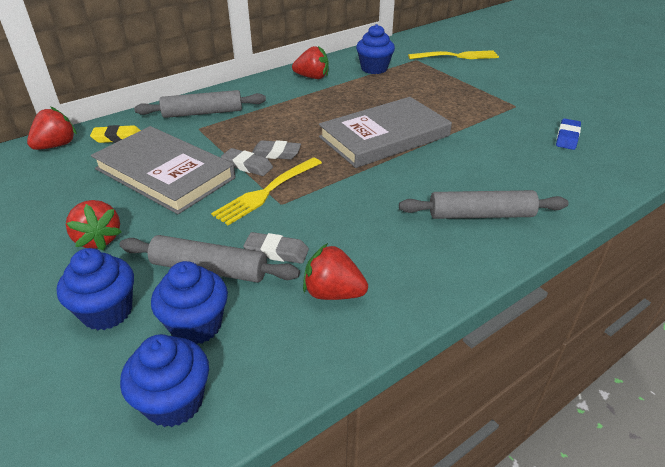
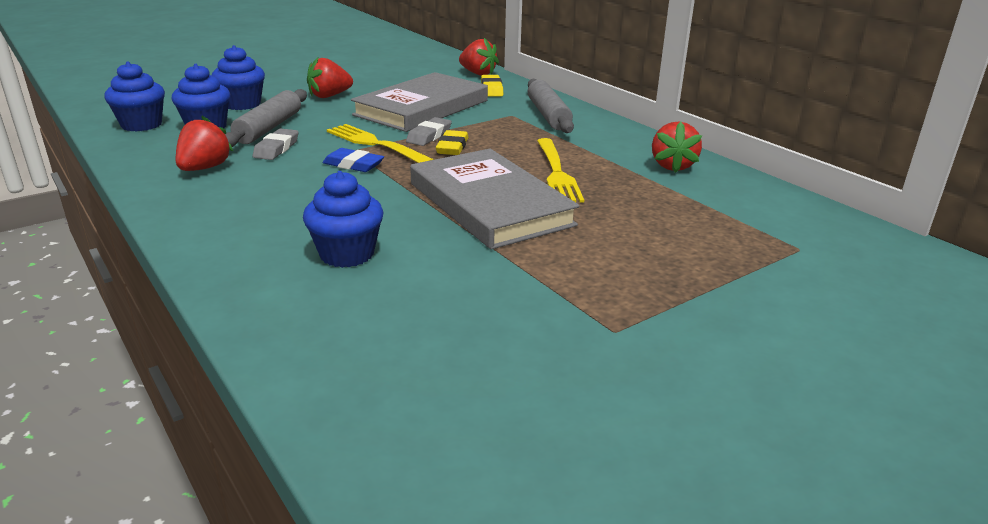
camera: 90 degrees right, 10 degrees down
grey eraser [252,140,301,159] -> yellow eraser [436,130,469,155]
blue cupcake [356,24,395,74] -> blue cupcake moved to [303,171,384,268]
grey rolling pin [399,190,568,219] -> none
yellow fork [408,50,499,59] -> yellow fork moved to [537,138,584,203]
blue eraser [556,118,581,150] -> blue eraser moved to [323,148,384,172]

